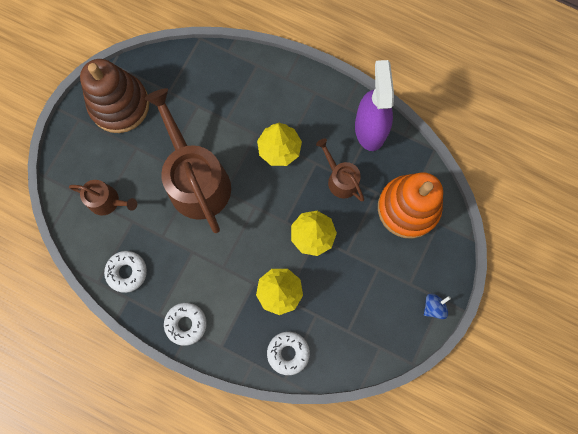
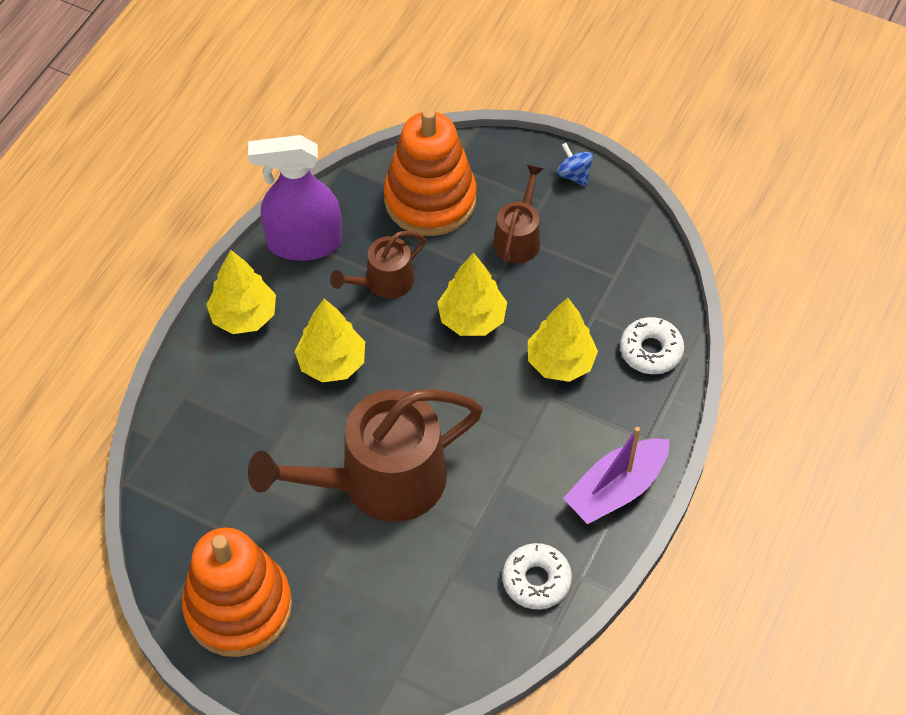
camera: 90 degrees left, 20 degrees down
brown watering can [69,180,137,215] -> brown watering can moved to [493,164,544,263]
brown stacking toy [80,59,149,133] -> orange stacking toy [182,528,292,657]
white donut [164,303,207,346] -> purple boat [563,427,670,524]
none -> yellow tree [206,249,276,334]

